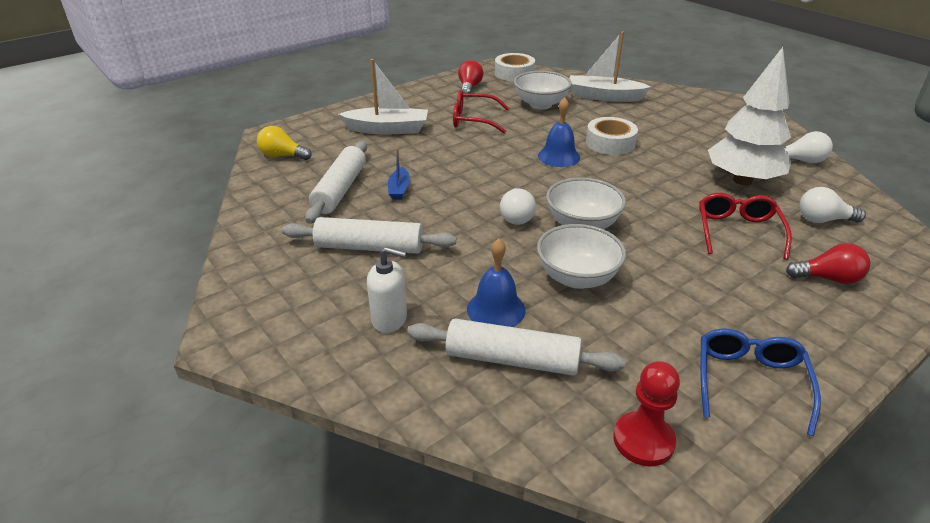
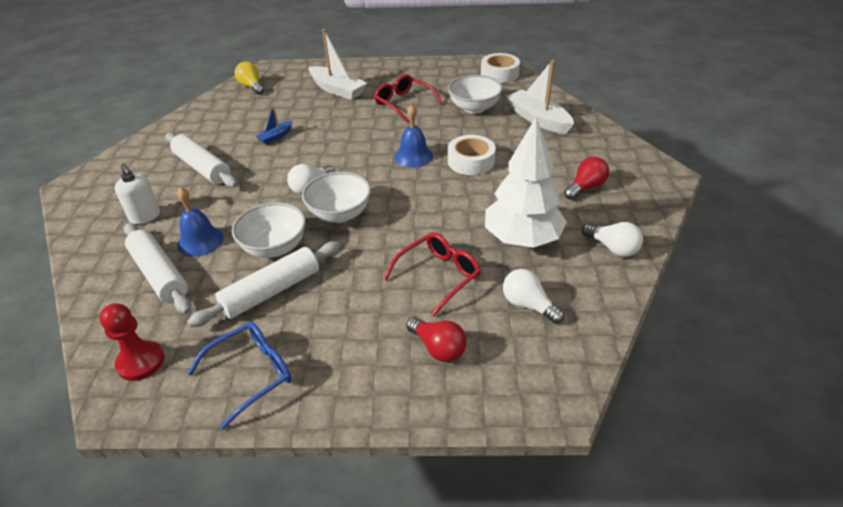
camera: 40 degrees right, 5 degrees up
white rolling pin [305,141,367,224] -> white rolling pin moved to [187,241,341,327]
red light bulb [458,60,483,93] -> red light bulb moved to [564,157,609,200]

